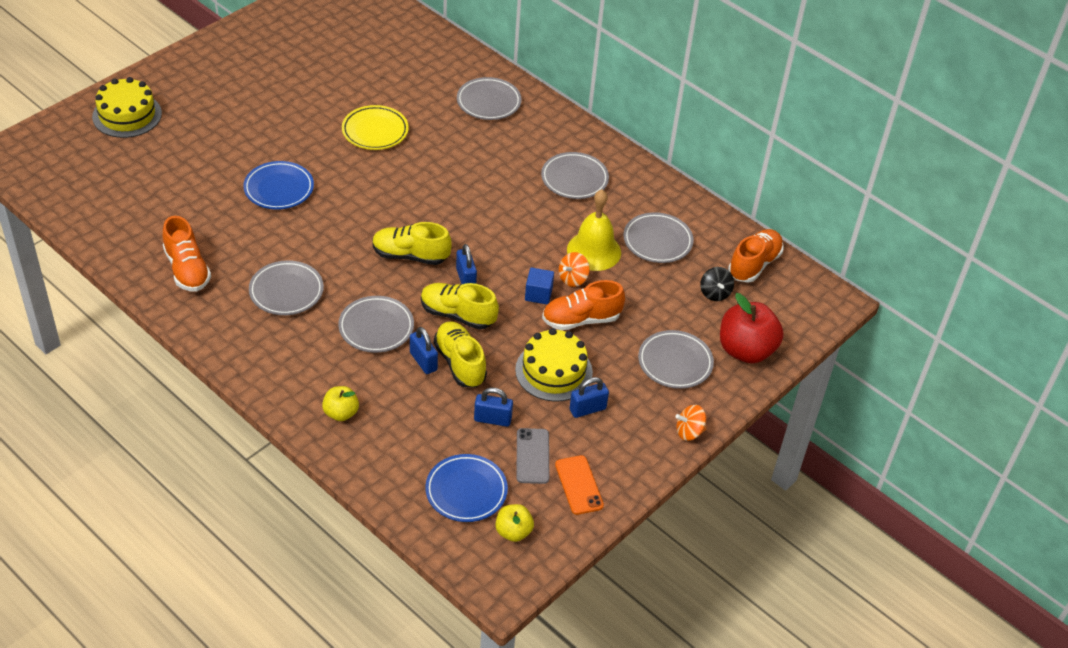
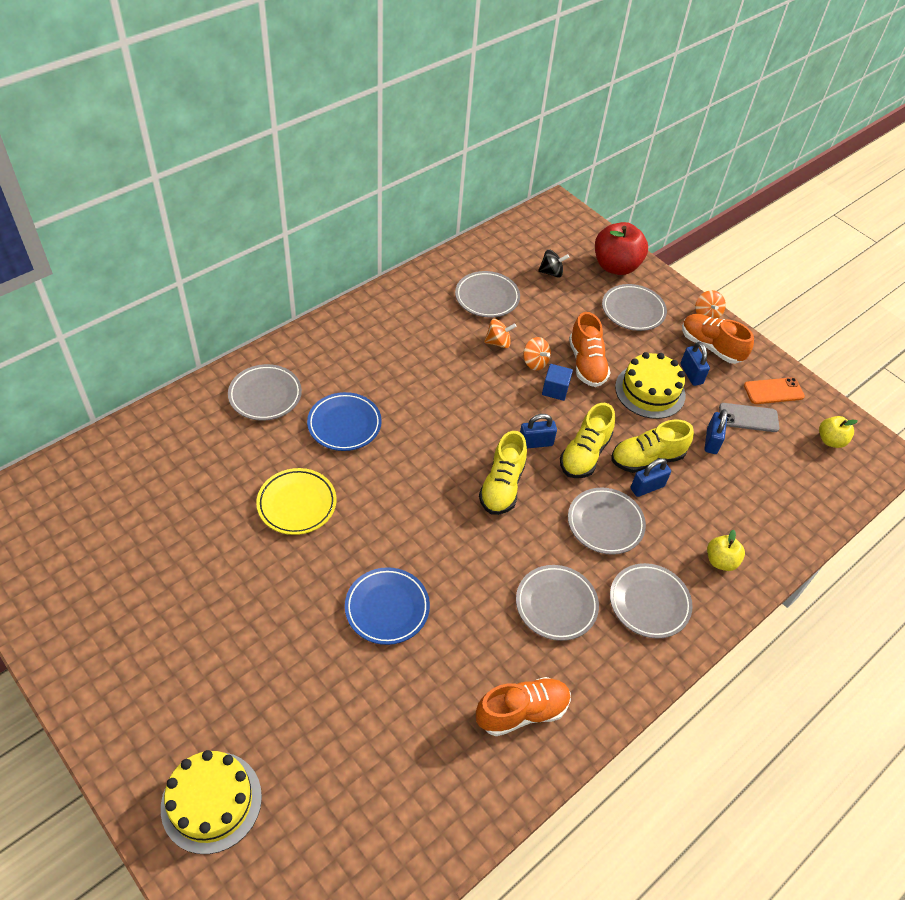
camera: 85 degrees left, 5 degrees up
blue plate [425,454,508,522] -> blue plate moved to [307,392,382,451]
grey plate [541,152,609,199] -> grey plate moved to [610,563,693,638]
yellow bell [567,190,621,271] -> orange spinning top [484,319,517,348]
orange shoe [728,229,784,283] -> orange shoe moved to [682,314,754,364]

